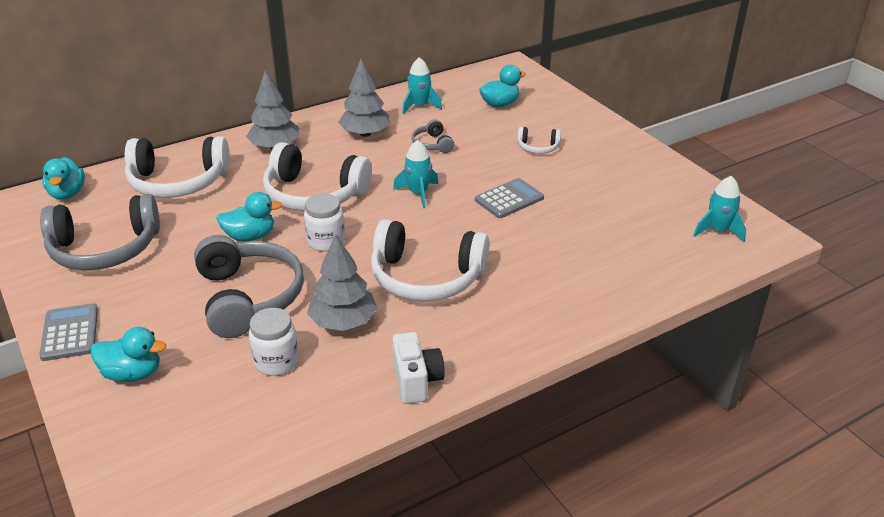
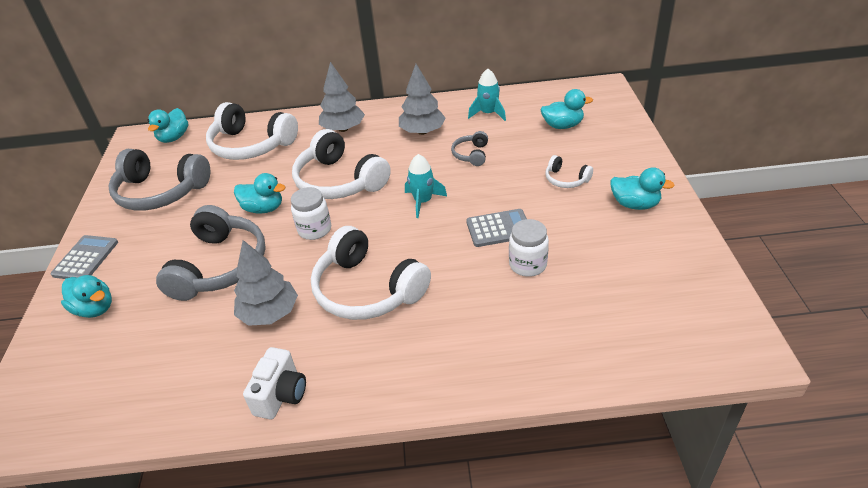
camera: 30 degrees right, 5 degrees up
white jar [249,308,299,376] -> white jar moved to [509,219,549,277]
turquoise rocket [693,176,746,242] -> none
none -> turquoise duck [610,167,675,210]

